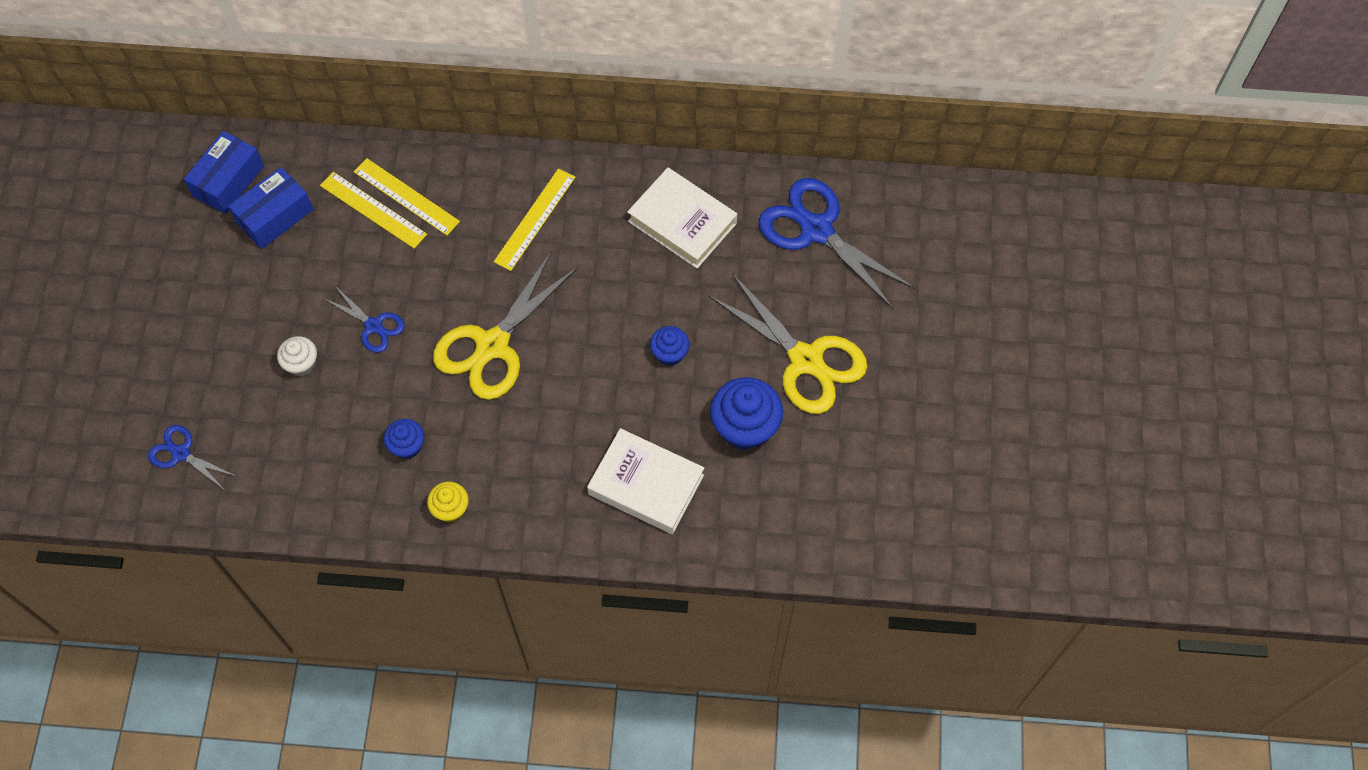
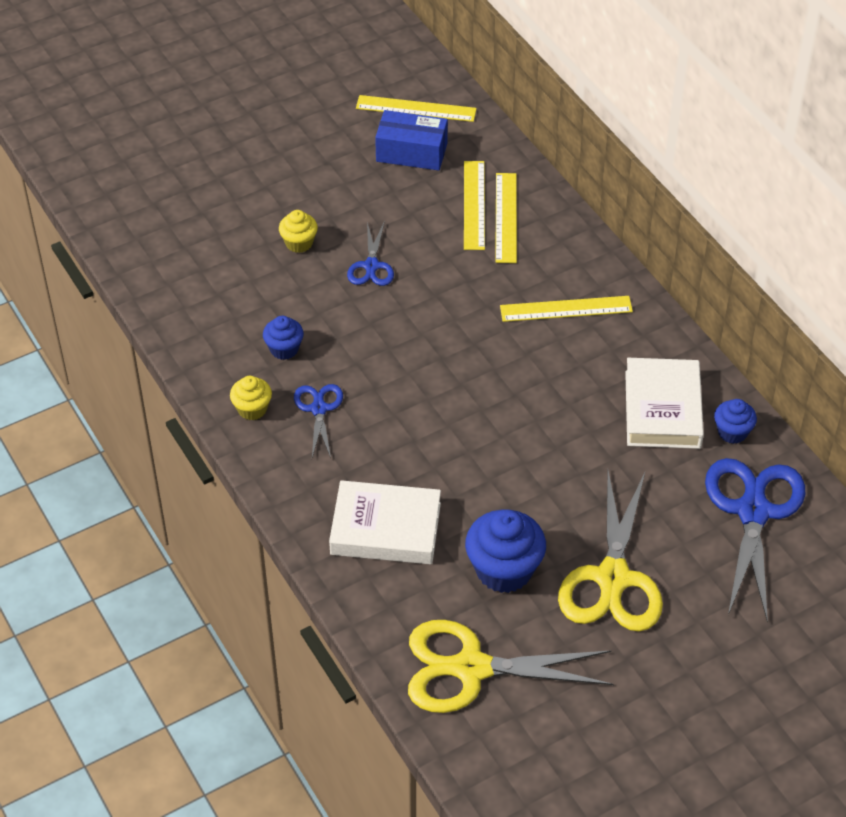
camera: 55 degrees right, 15 degrees down
blue scissors [148,425,235,489] -> blue scissors moved to [294,384,343,458]
blue box [184,131,264,214] -> yellow ruler [356,95,477,122]
white cupcake [277,336,317,376] -> yellow cupcake [279,210,318,253]
yellow scissors [433,251,578,400] -> yellow scissors moved to [408,620,613,713]
white book [587,428,704,534] -> white book turned 75 degrees counterclockwise [329,480,441,564]
blue cupcake [650,326,690,366] -> blue cupcake moved to [714,399,757,444]

